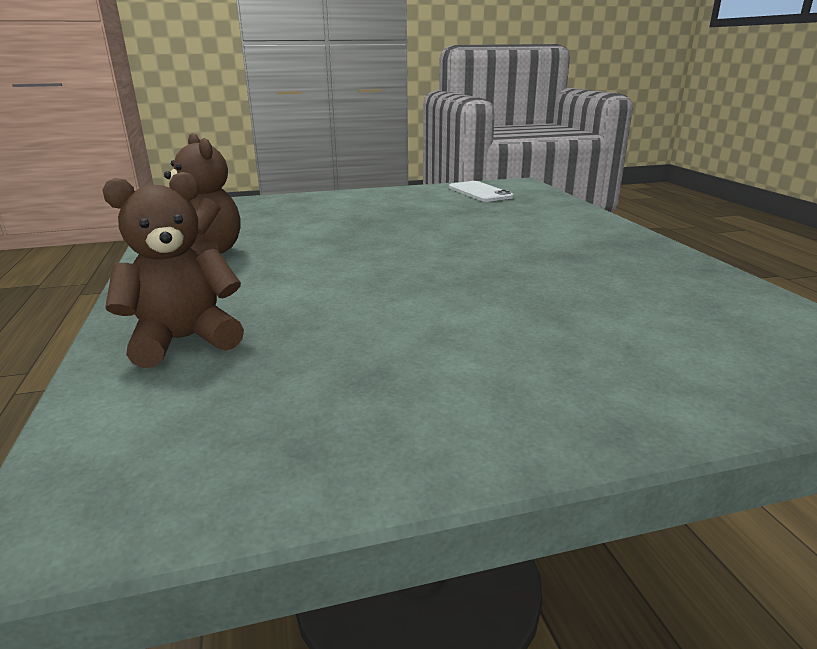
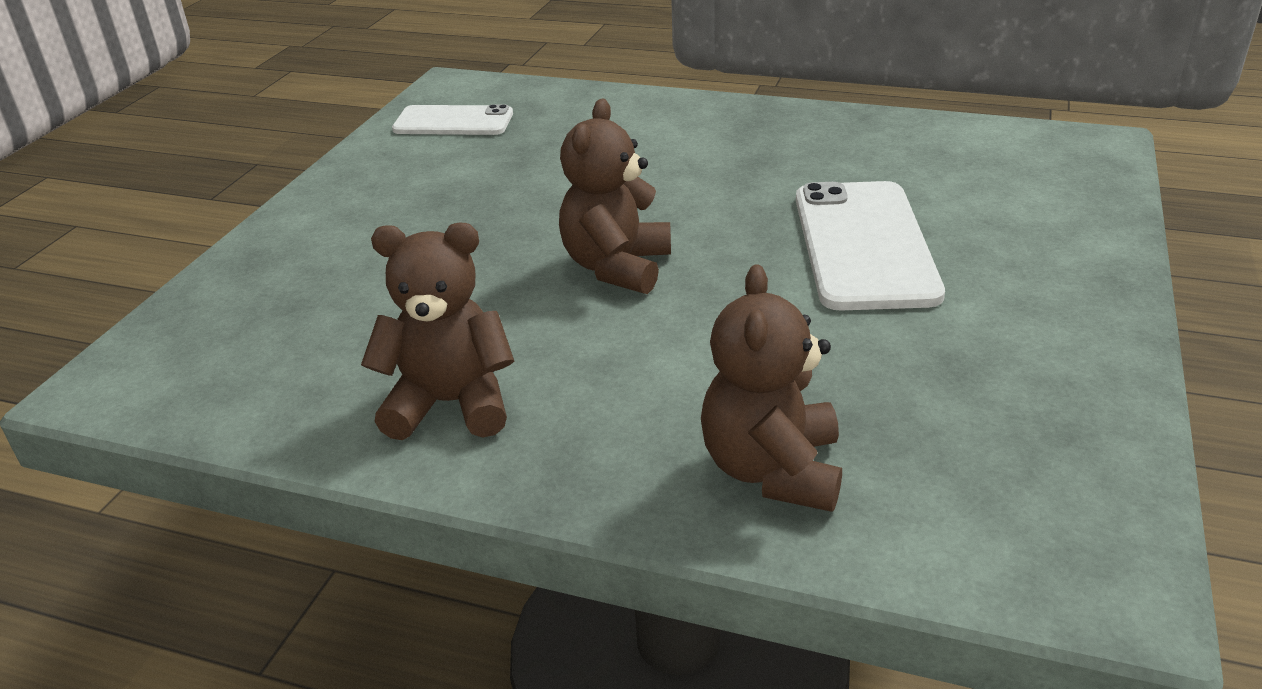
camera: 55 degrees left, 10 degrees up
none -> brown teddy bear [559,99,671,294]
none -> white phone [796,181,945,311]

